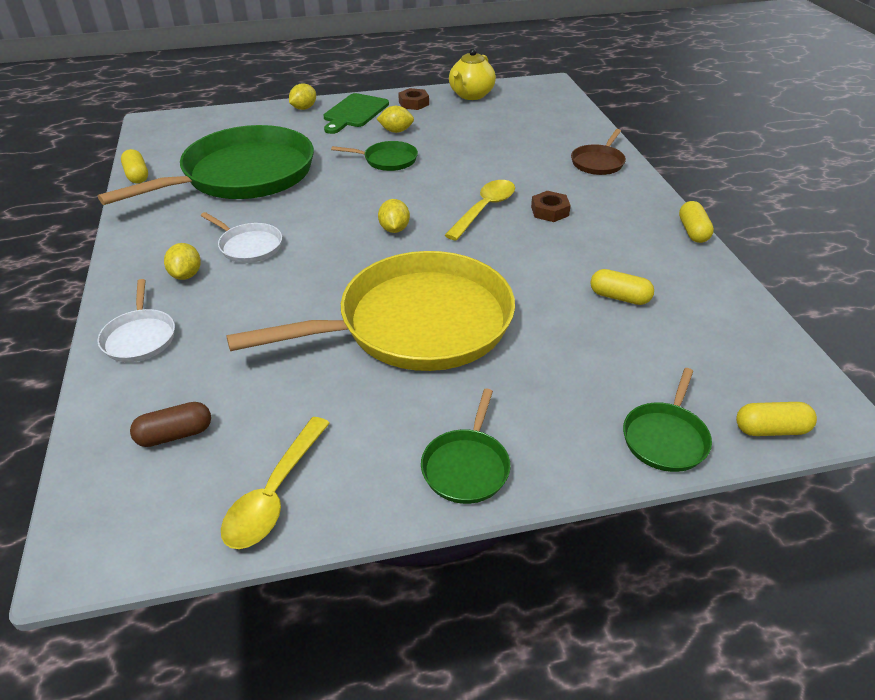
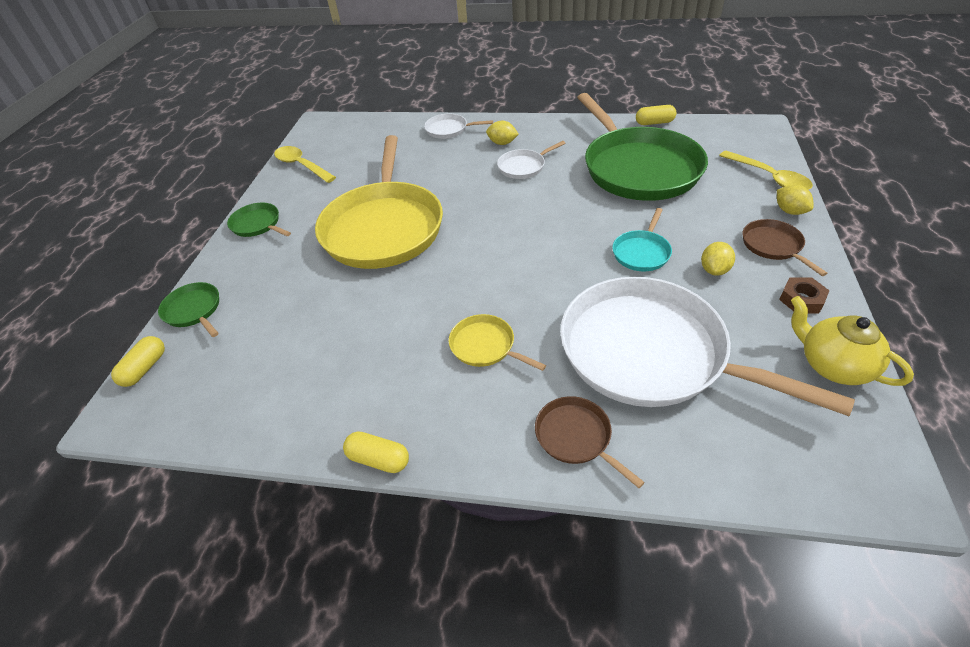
camera: 115 degrees right, 5 degrees up
brown capsule [130,402,211,447] -> none
green cutting board [323,93,389,134] -> brown pan [742,219,827,276]
green pan [331,141,418,171] -> turquoise pan [612,208,672,271]
yellow lemon [378,199,410,233] -> none
yellow spoon [445,180,515,240] -> yellow spoon moved to [719,151,813,190]
brown nut [531,191,571,222] -> yellow pan [449,314,546,371]
yellow capsule [590,269,654,305] -> none
none -> white pan [560,277,855,416]

